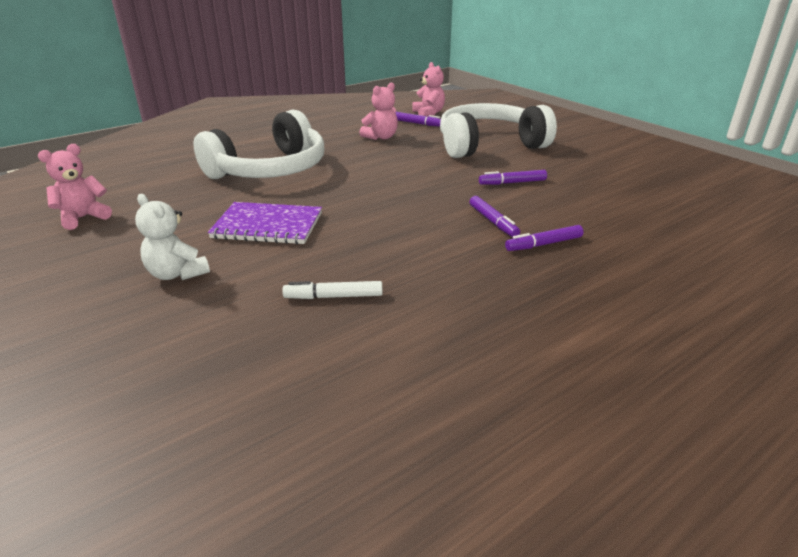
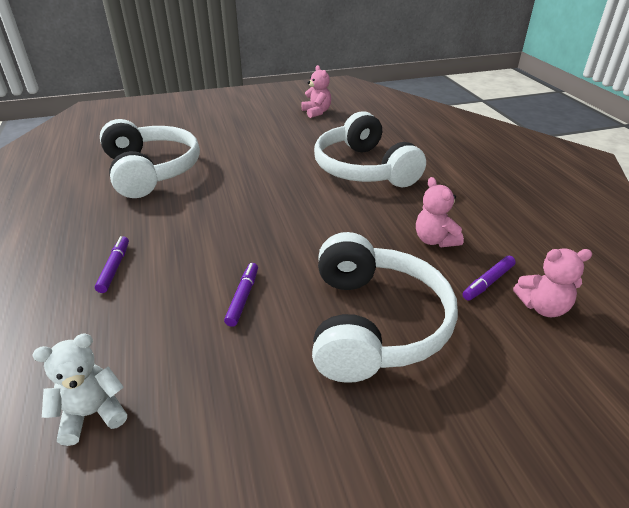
camera: 110 degrees right, 5 degrees up
white teddy bear [135,194,210,280] -> white teddy bear moved to [32,333,127,446]
purple notebook [208,202,322,245] -> none
white marker [282,281,383,299] -> white headphones [100,119,200,198]
purple marker [469,196,520,237] -> none

